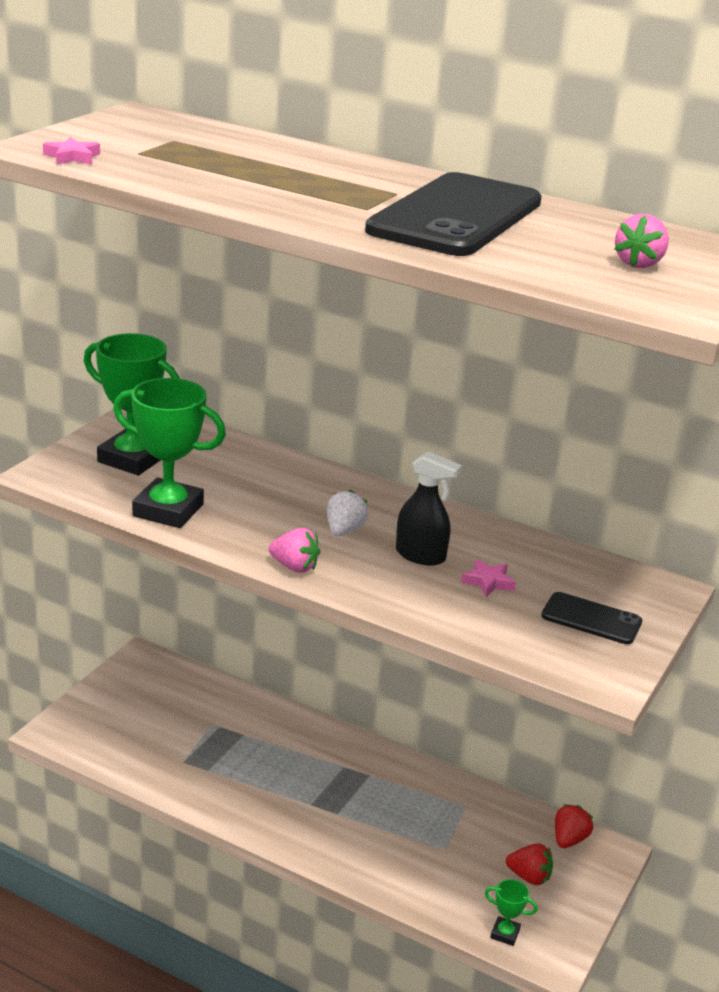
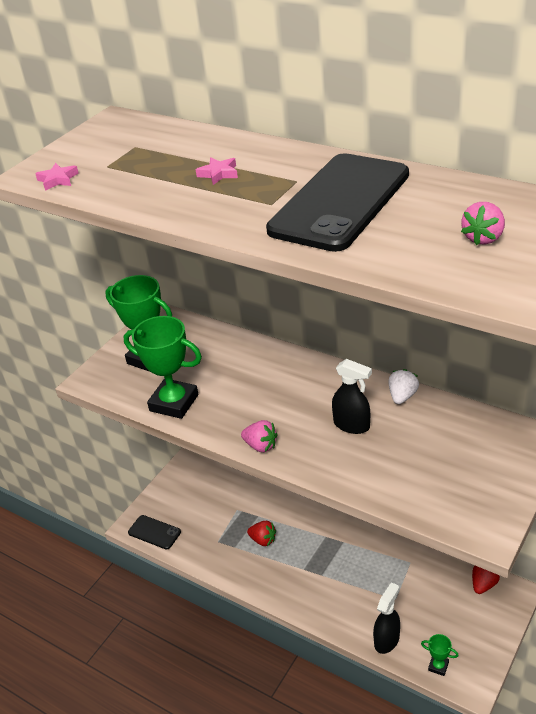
camera: 10 degrees right, 10 degrees up
white strawberry [327,489,369,536] -> white strawberry moved to [388,369,419,404]
pink star [461,559,516,597] -> pink star moved to [196,158,238,185]
red strawberry [506,843,553,885] -> red strawberry moved to [247,521,276,546]
black phone [541,592,642,644] -> black phone moved to [128,515,181,549]
none -> black spray bottle [373,582,400,654]

